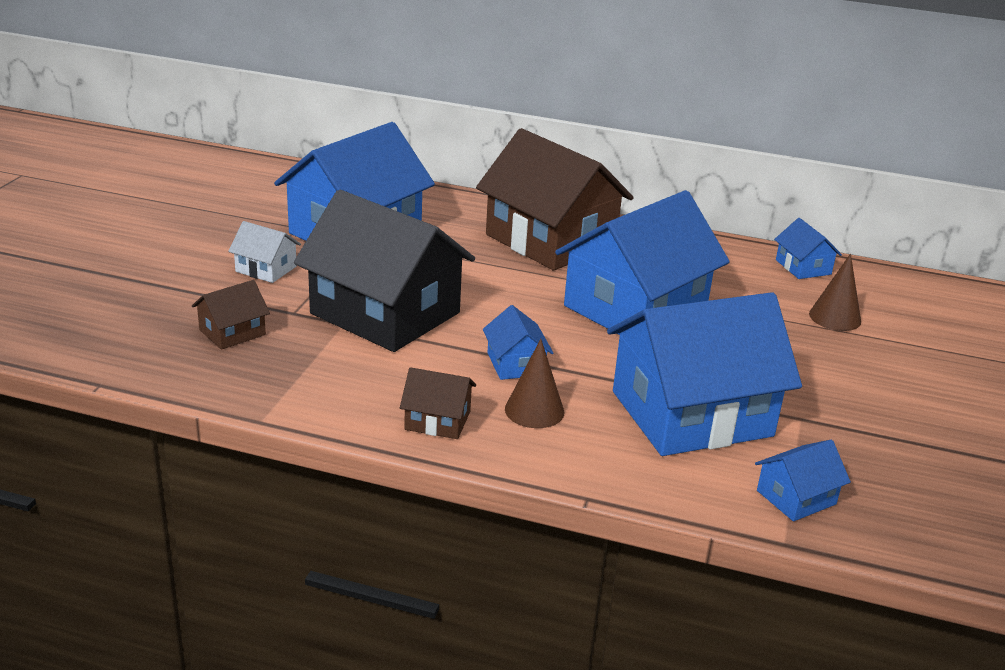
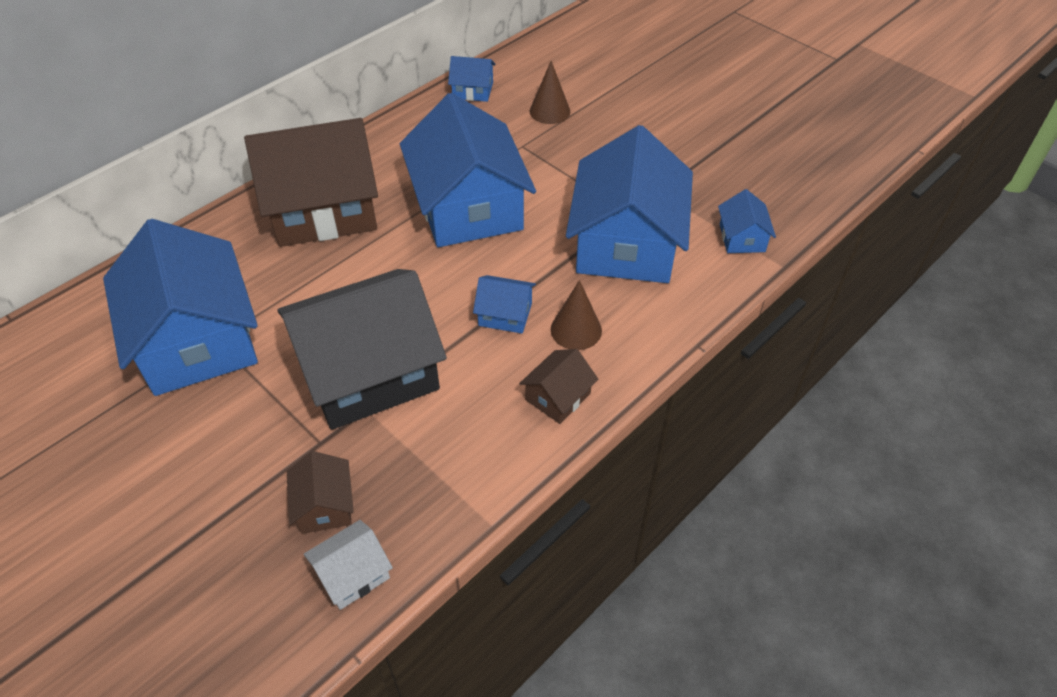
camera: 60 degrees left, 20 degrees up
white house [228,221,301,283] -> white house moved to [304,520,393,610]

